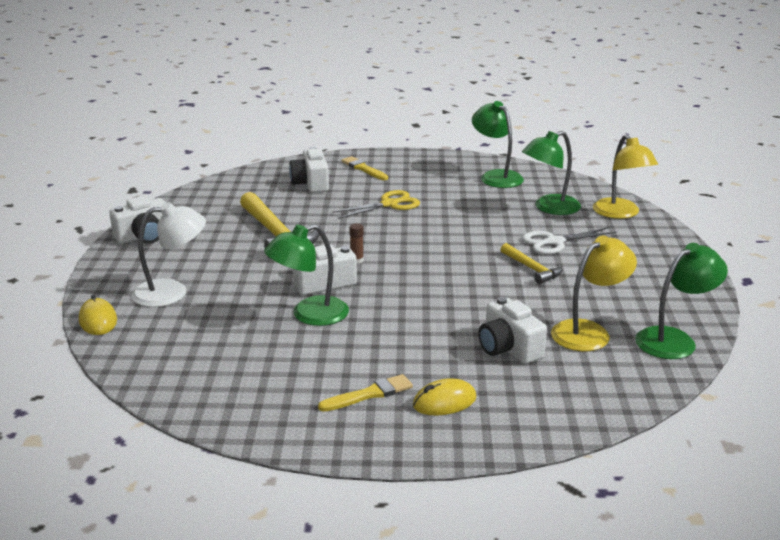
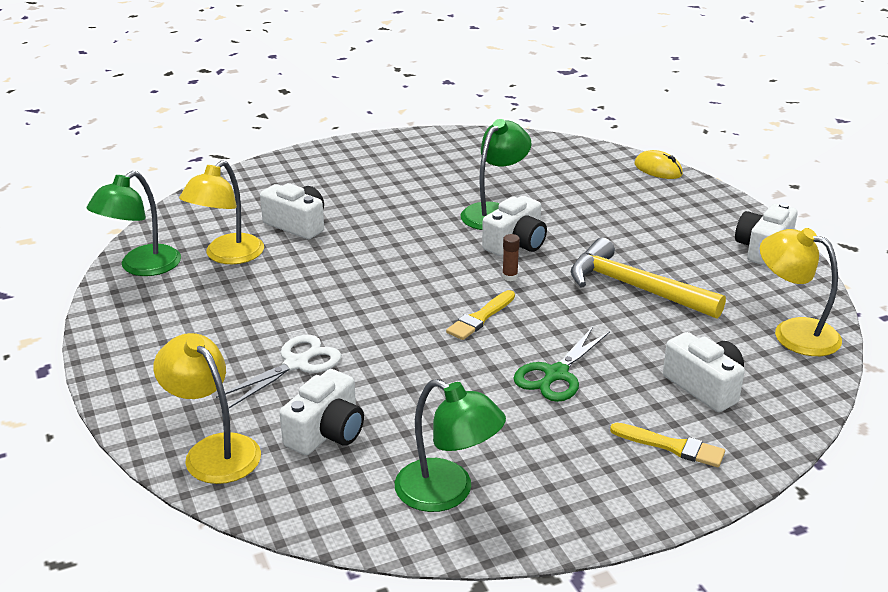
camera: 155 degrees right, 5 degrees up
white lamp [132,202,206,307] -> none
yellow brush [318,374,413,412] -> yellow brush moved to [446,290,515,340]
yellow scissors [332,190,420,219] -> green scissors [513,327,610,402]
yellow mouse [413,378,477,416] -> none
yellow hammer [500,243,563,284] -> none
green lamp [522,131,581,215] -> white camera [280,369,364,455]
none -> yellow lamp [760,228,842,356]

